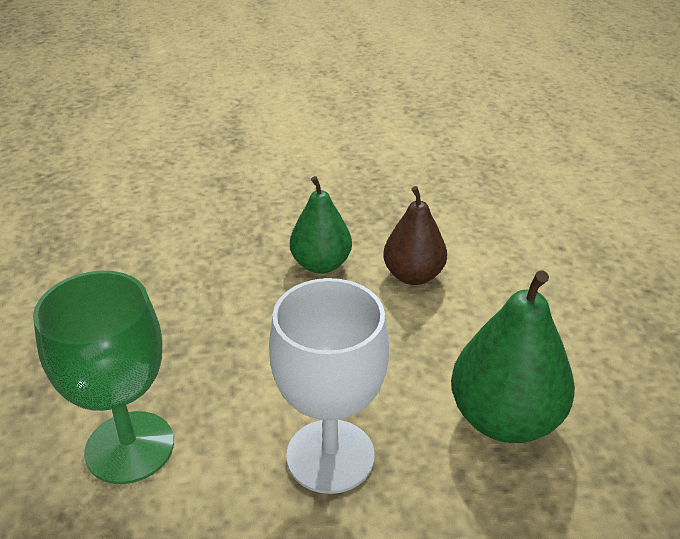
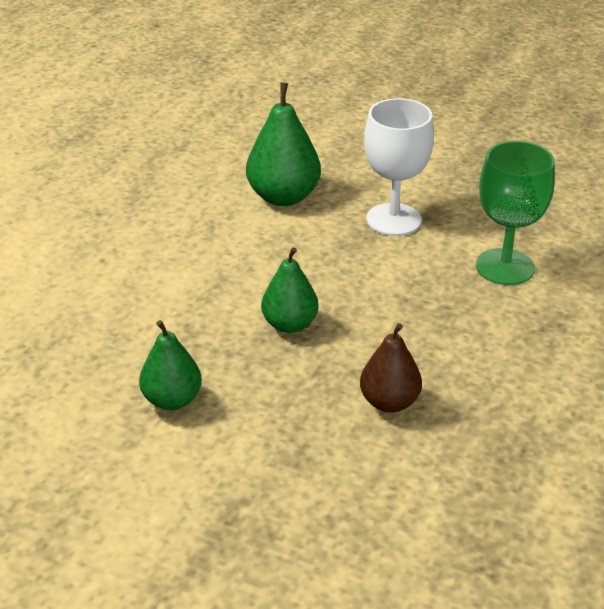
camera: 145 degrees left, 0 degrees up
brown pear [383,186,447,285] -> brown pear moved to [360,323,422,413]
none -> green pear [139,320,202,410]

